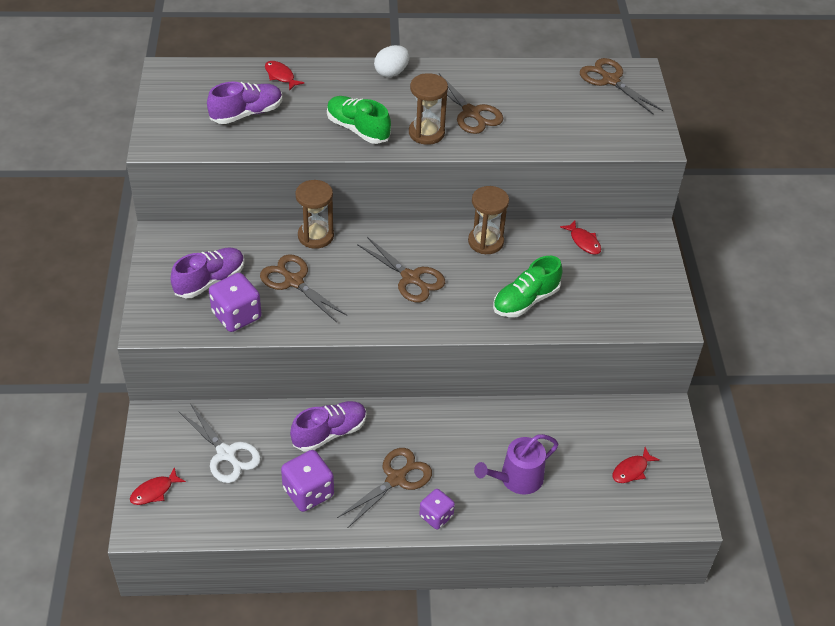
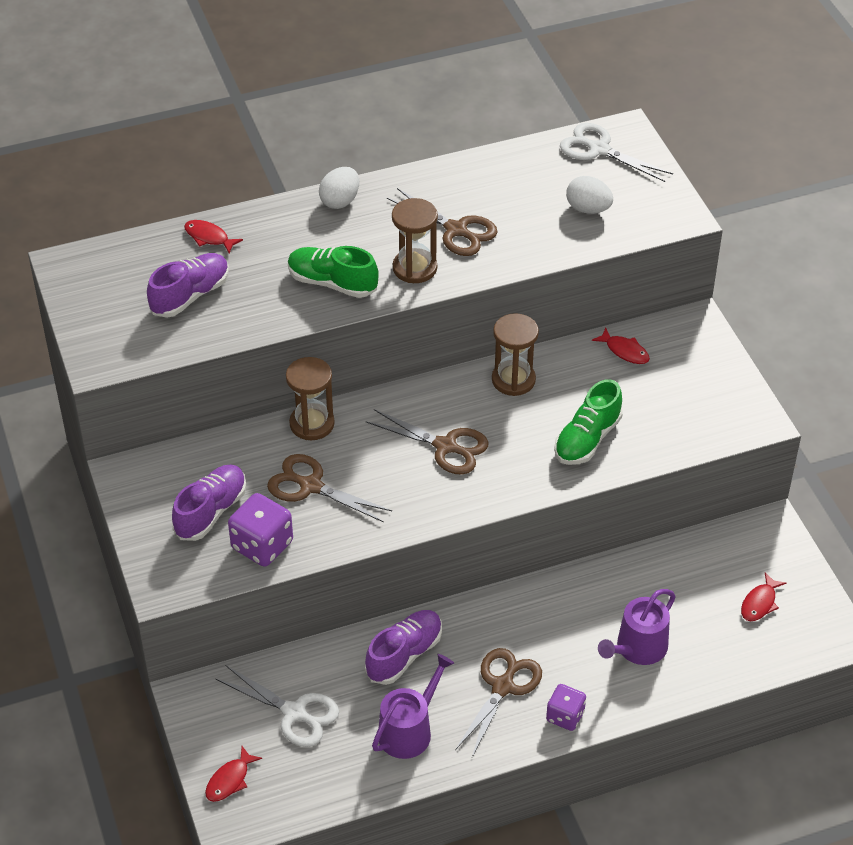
camera: 15 degrees left, 0 degrees up
purple dice [281,450,334,512] -> purple watering can [372,654,454,759]
brown scissors [580,58,663,115] -> white scissors [560,123,673,182]
none -> white egg [566,176,613,214]

